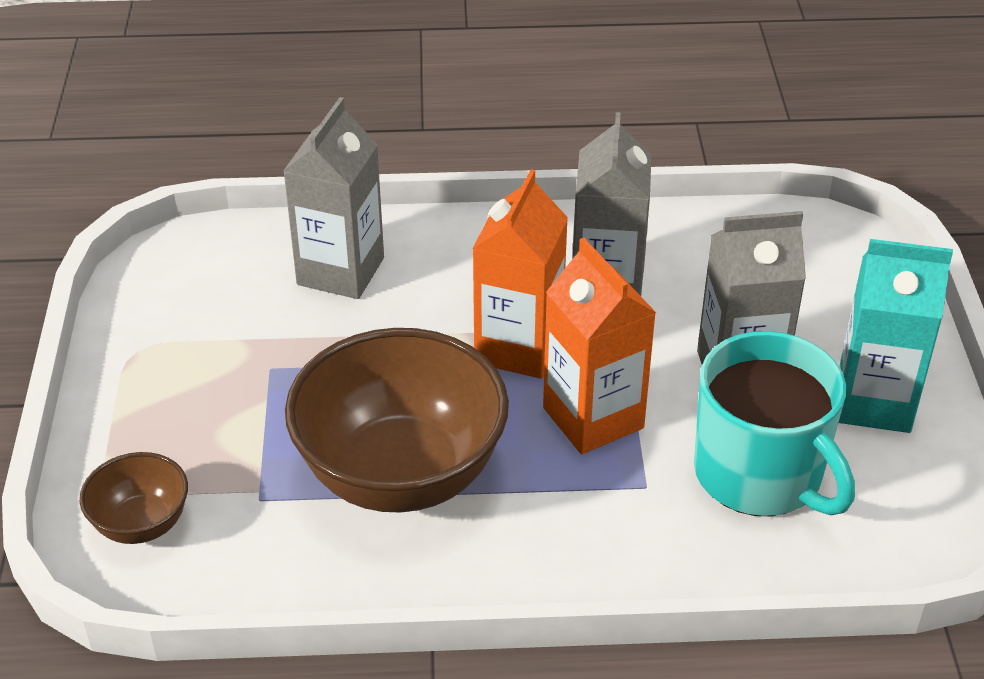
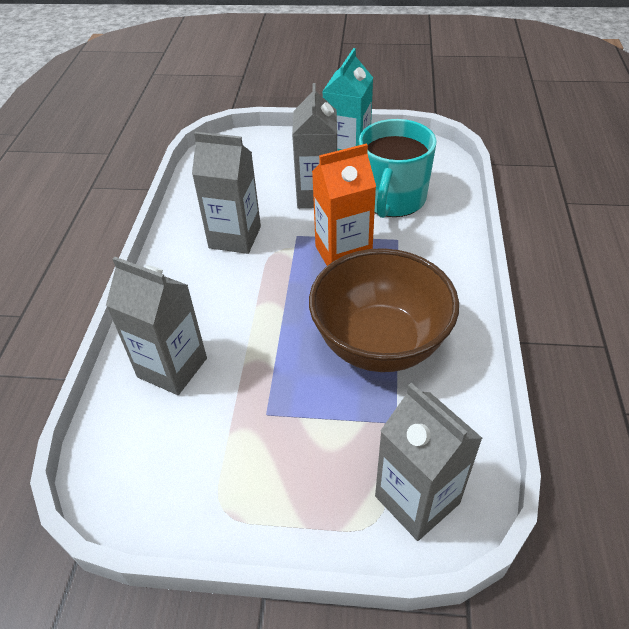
camera: 80 degrees left, 5 degrees up
brown bowl [80,452,188,544] -> grey carton [375,383,483,541]
orange carton [472,169,568,379] -> none
turquoise mug [694,331,855,516] -> turquoise mug turned 135 degrees clockwise [359,119,437,218]

